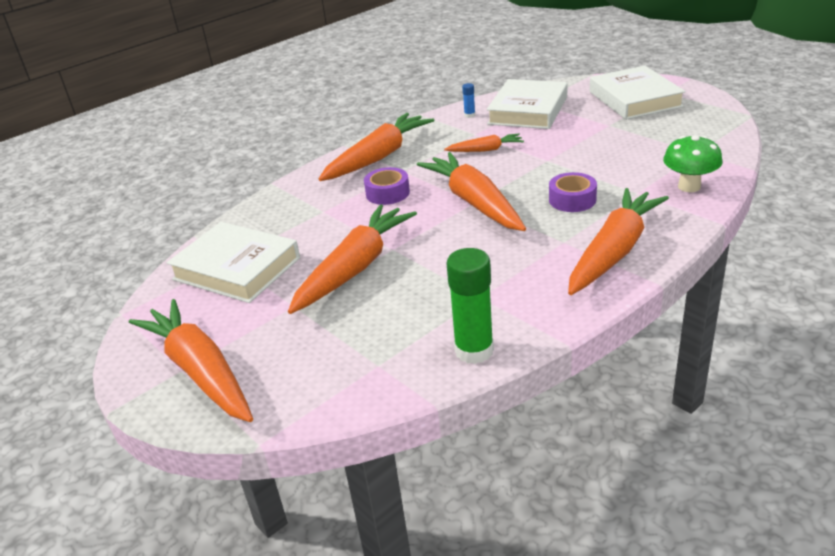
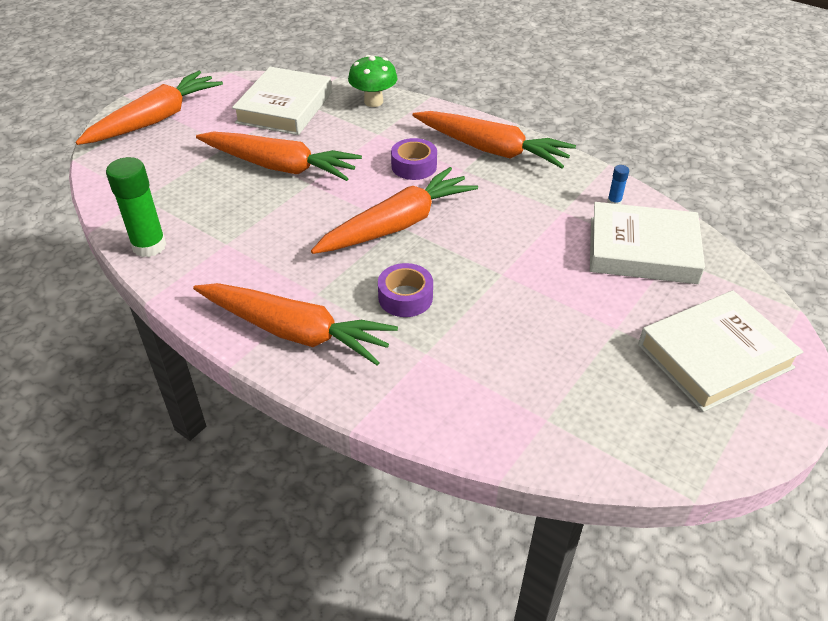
camera: 75 degrees right, 10 degrees up
orange carrot [444,134,524,152] -> none
green mushroom [663,135,722,192] -> green mushroom moved to [348,55,398,107]

